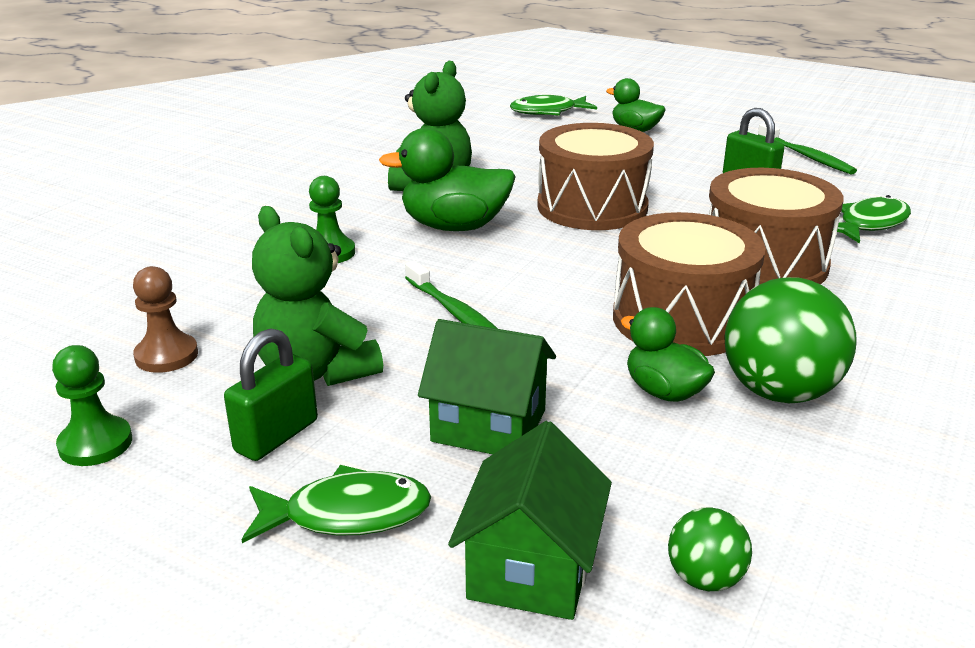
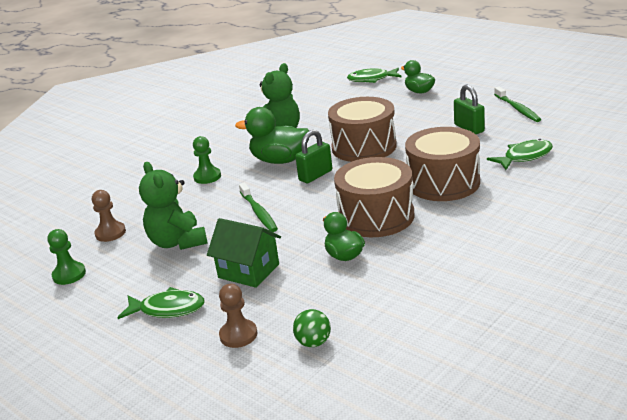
camera: 15 degrees right, 0 degrees up
green padlock [224,328,318,461] -> green padlock moved to [295,130,332,183]
green house [448,421,612,620] -> brown pawn [219,284,257,348]
green ball [724,277,857,403] -> none

